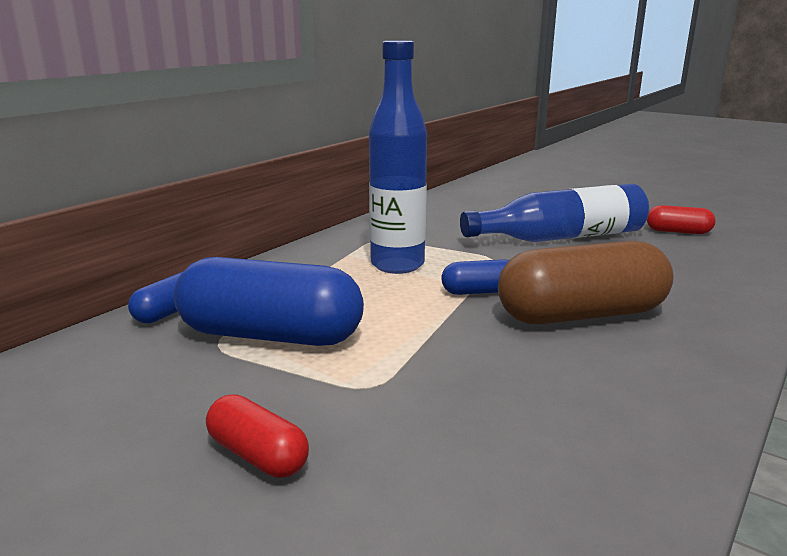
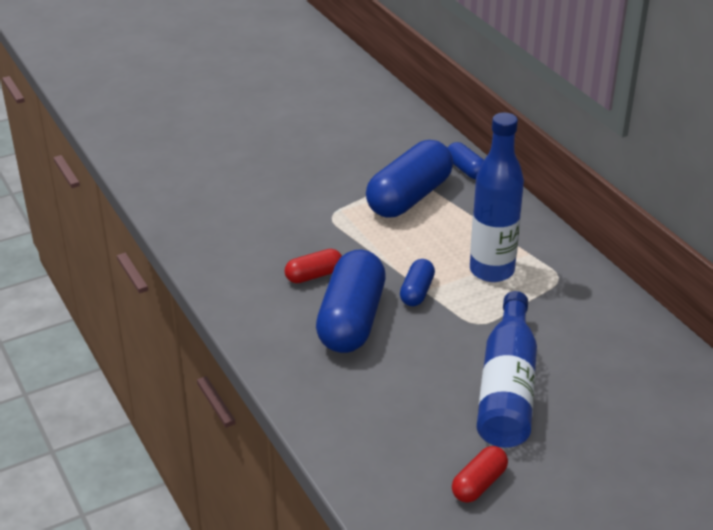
camera: 115 degrees right, 15 degrees up
red capsule [206,394,309,478] -> red capsule moved to [285,249,342,283]
brown capsule [498,241,674,324] -> blue capsule [316,250,386,353]

